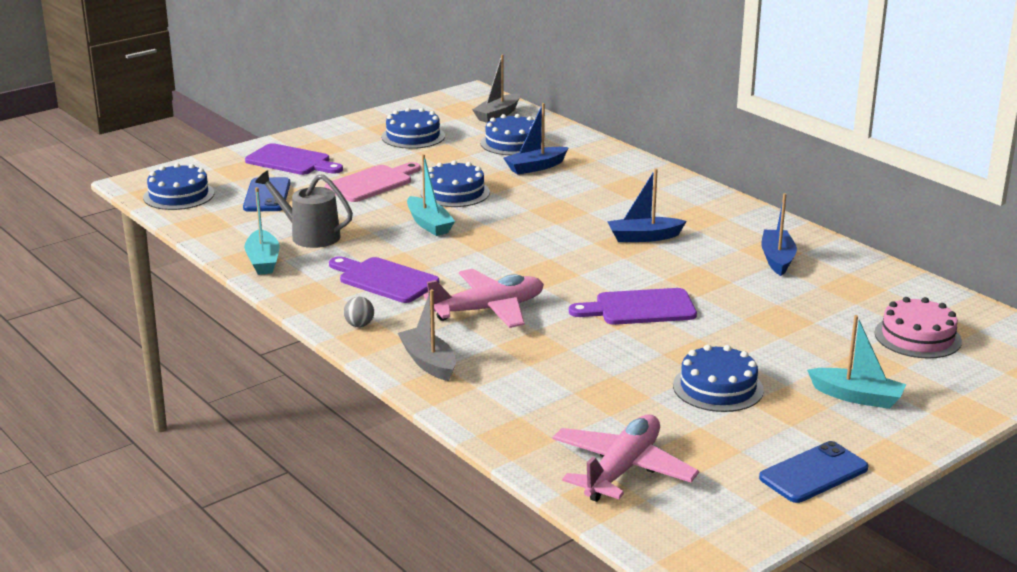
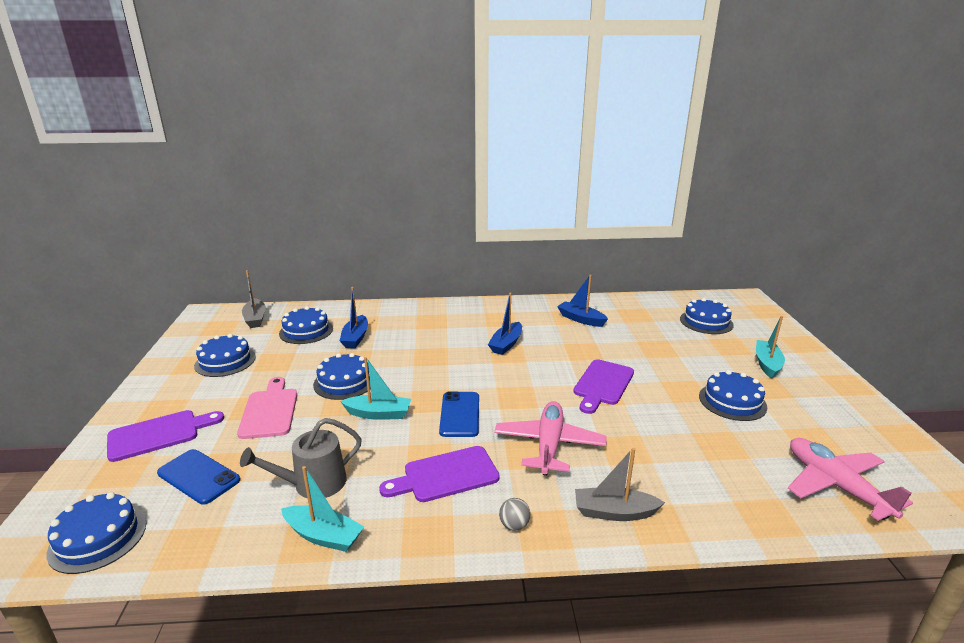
camera: 55 degrees left, 0 degrees up
blue phone [759,441,869,503] -> blue phone moved to [439,391,479,437]
turquoise boat [807,315,906,409] -> turquoise boat turned 45 degrees counterclockwise [756,316,785,379]
pink cake [874,297,962,359] -> blue cake [680,298,734,334]

